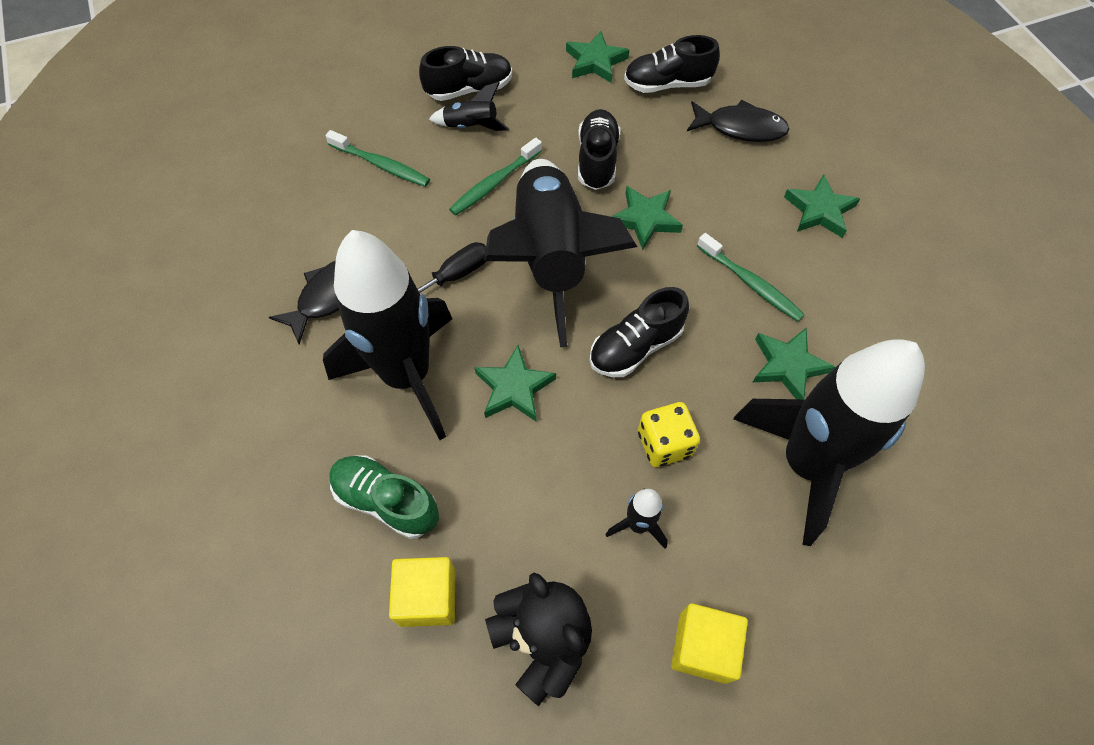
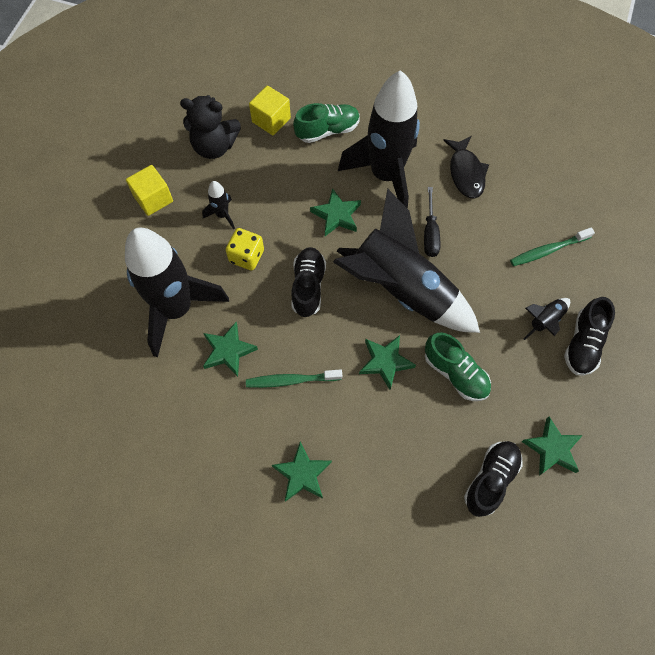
camera: 130 degrees right, 5 degrees up
green toothbrush [449,138,542,216] -> none
black shoe [578,109,621,190] -> green shoe [425,332,491,401]
black fish [687,100,789,142] -> none

